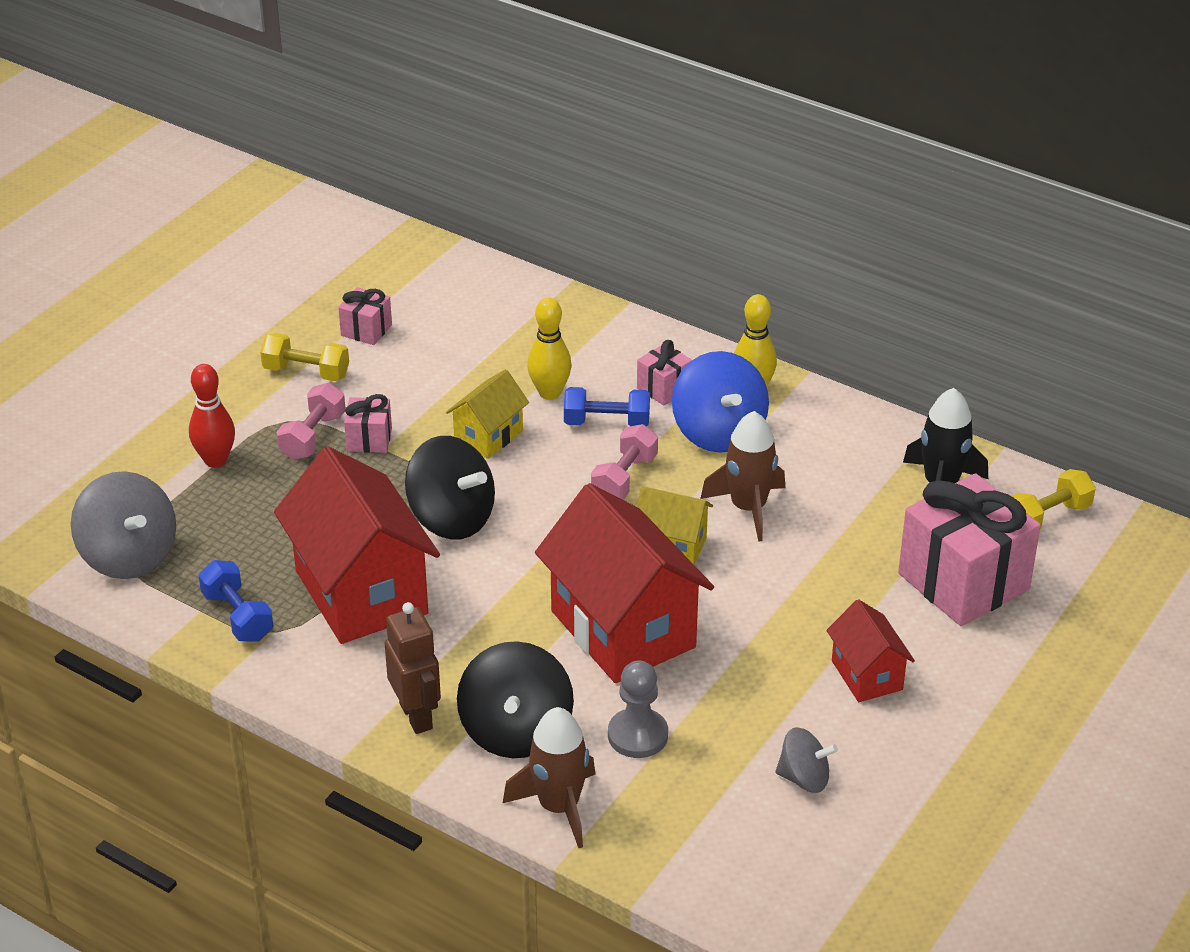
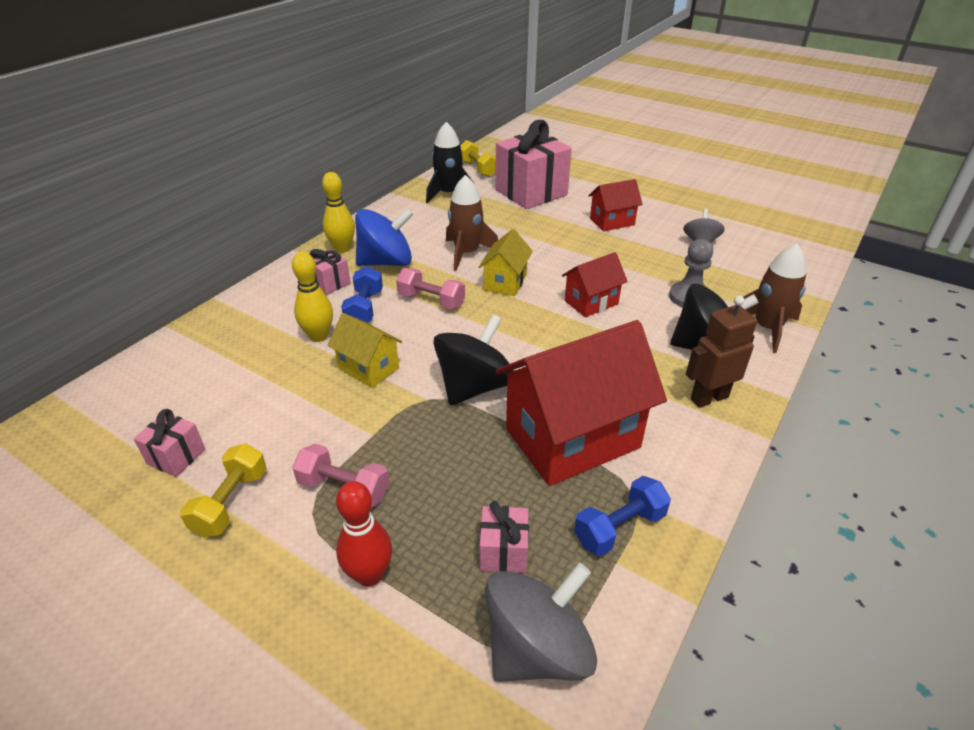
camera: 90 degrees left, 0 degrees up
pink gift [344,394,392,453] -> pink gift moved to [480,501,529,573]
red house [535,483,714,683] -> red house [562,252,628,317], size x0.50

